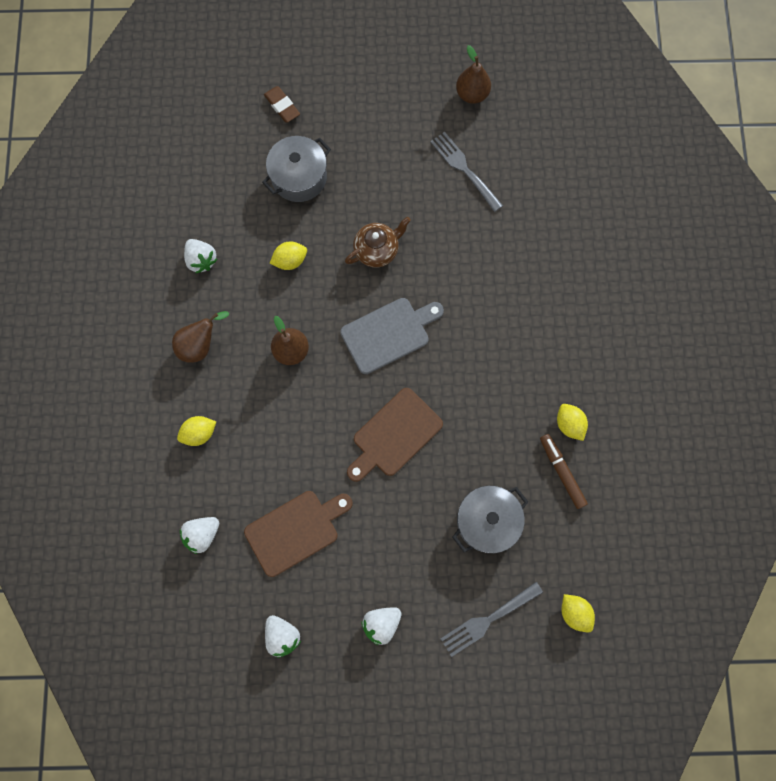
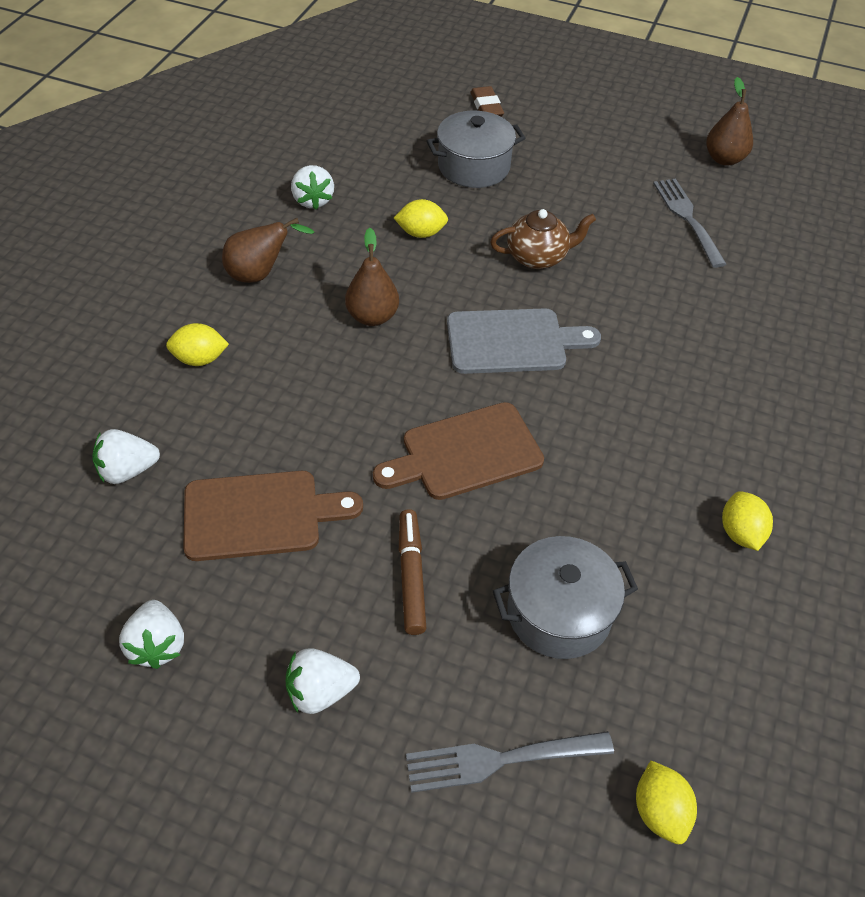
camera: 20 degrees right, 25 degrees down
brown marker [540,434,588,509] -> brown marker moved to [399,509,426,635]

